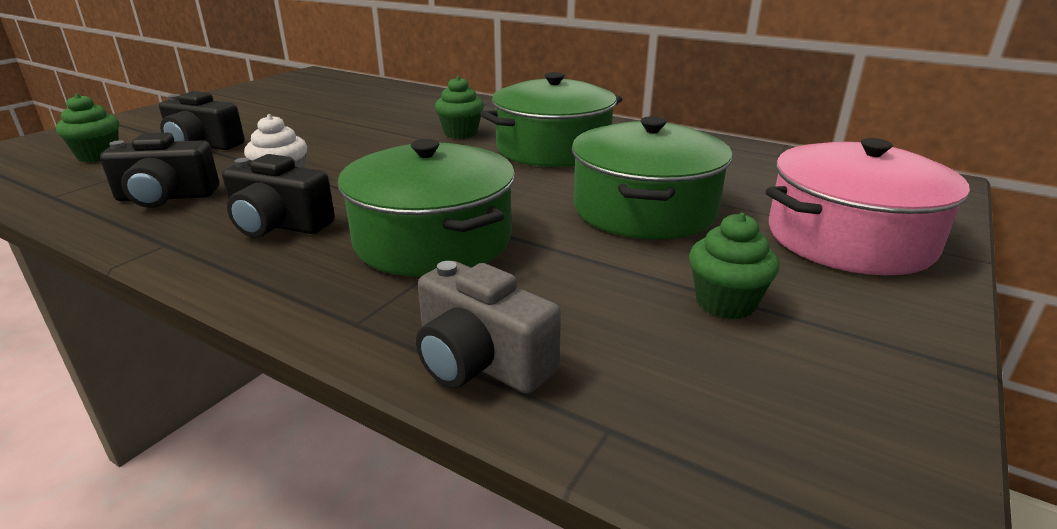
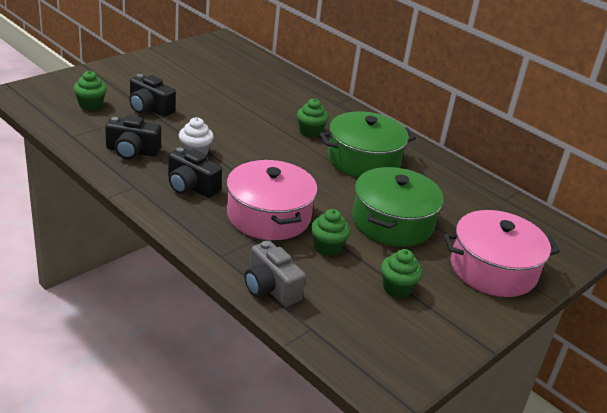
camera: 10 degrees right, 5 degrees up
green pot [338,139,515,277] -> pink pot [226,159,318,240]
none -> green cupcake [311,209,351,256]

